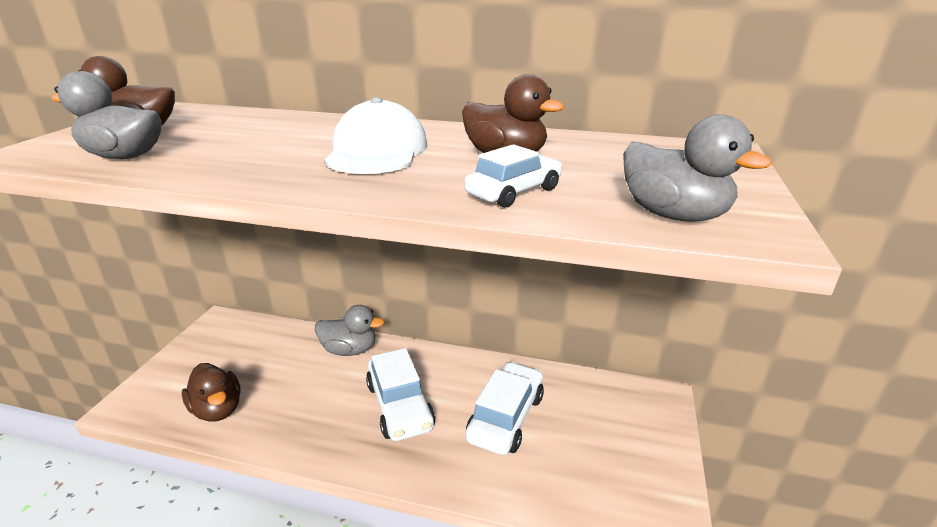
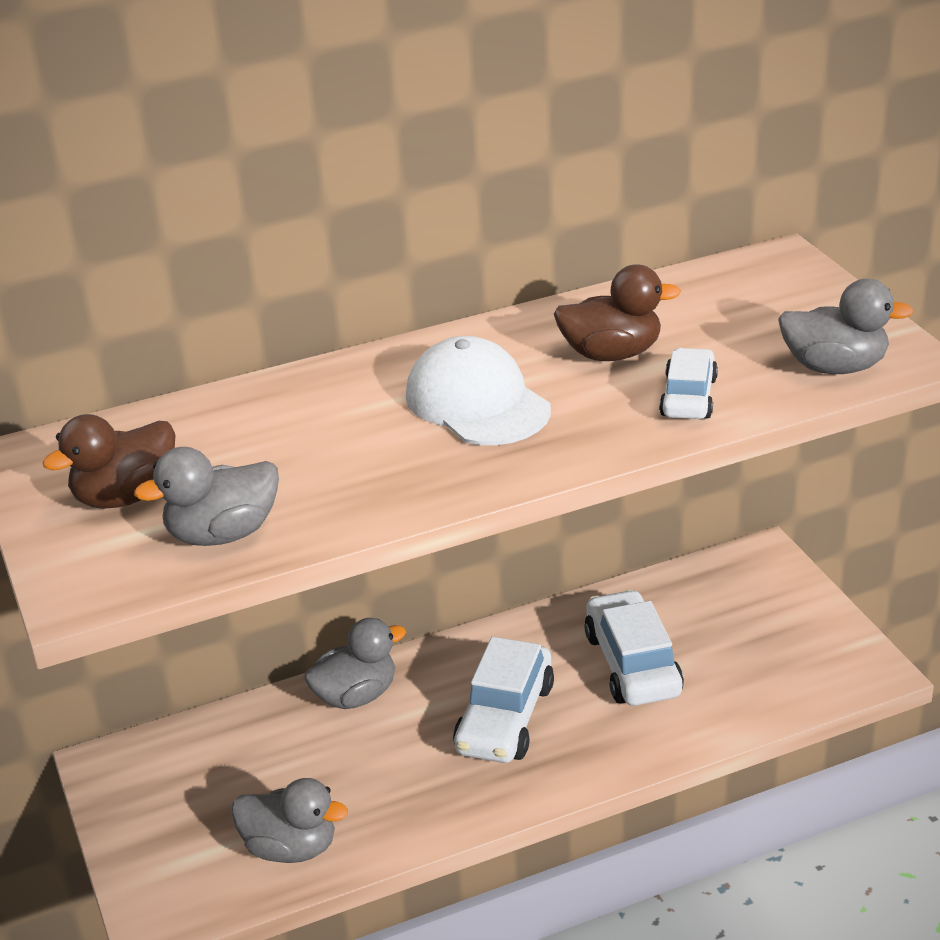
camera: 35 degrees left, 5 degrees up
brown duck [182,363,241,422] -> grey duck [231,778,348,863]
white car [366,348,435,441] -> white car turned 75 degrees clockwise [453,637,554,763]

